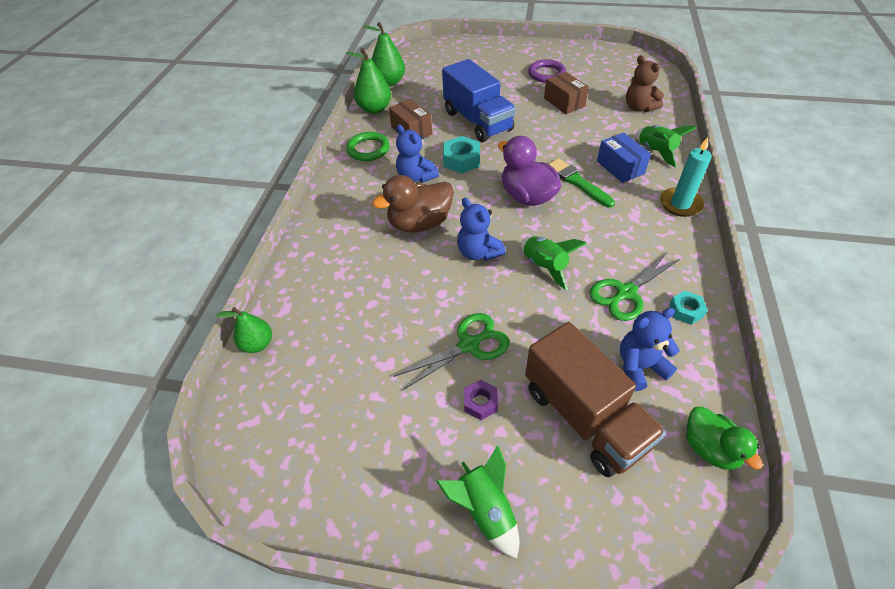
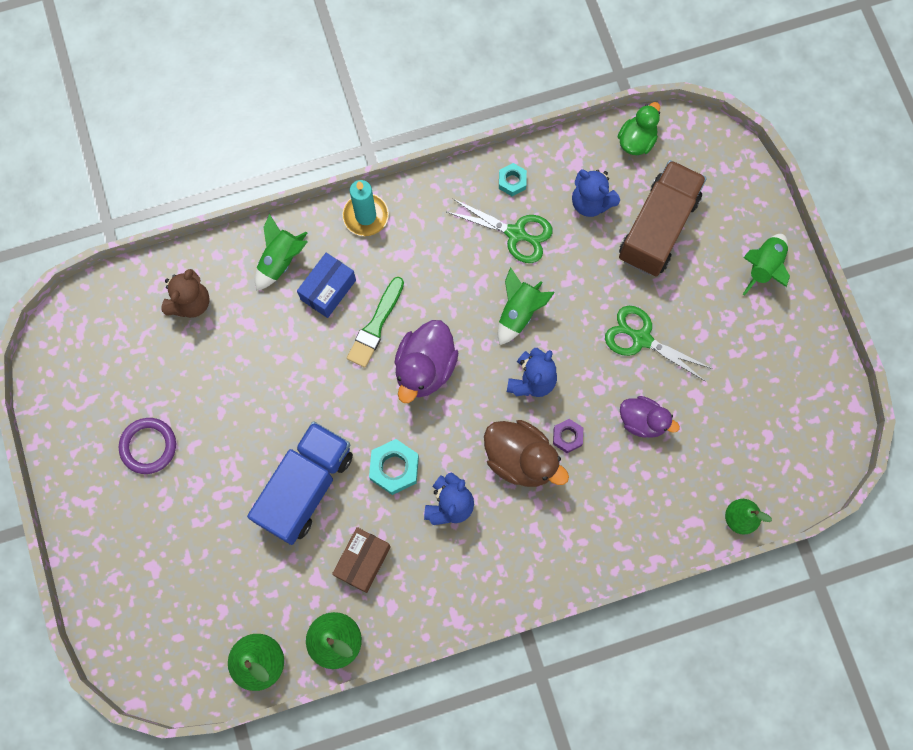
camera: 120 degrees left, 25 degrees up
green ring [346,132,390,161] -> none
purple nut [464,380,498,420] -> purple nut moved to [553,419,583,453]
brown box [544,72,589,114] -> none
none -> purple duck [620,396,680,438]

